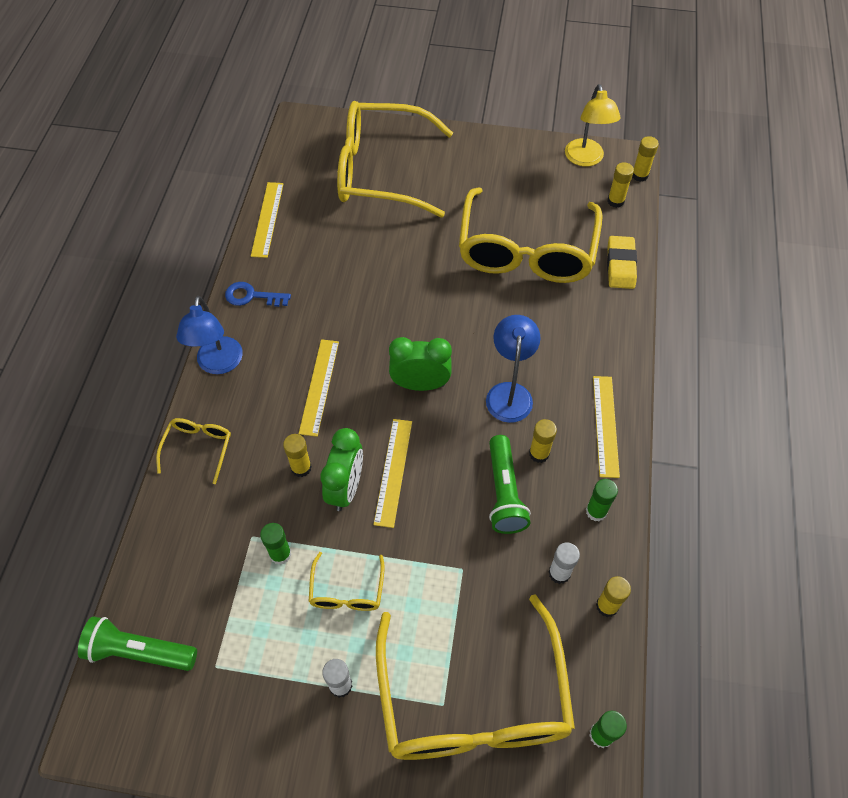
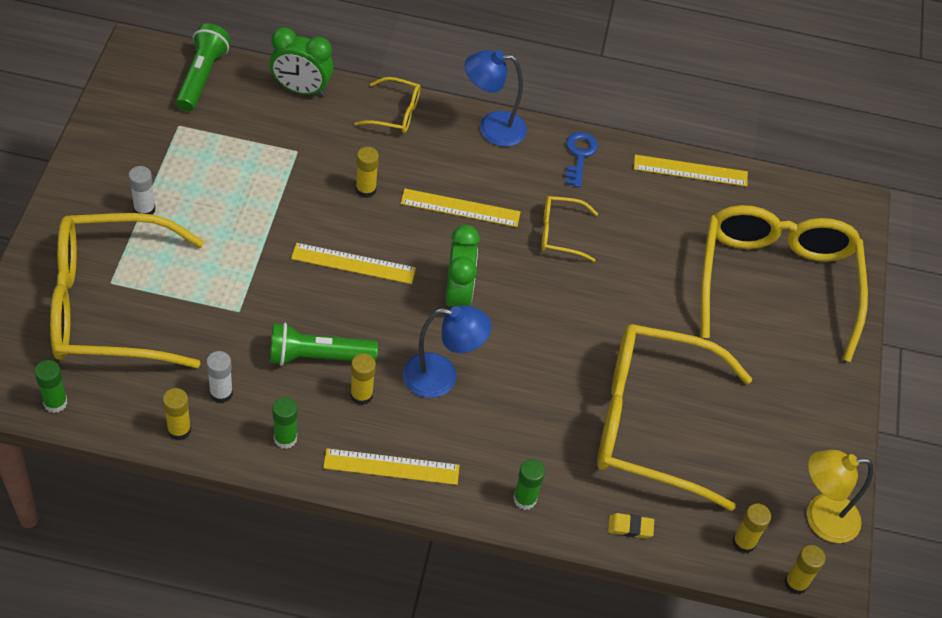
camera: 85 degrees right, 5 degrees down
green glue stick [260,523,292,565] -> green glue stick moved to [513,459,545,510]
yellow glasses [309,552,385,611] -> yellow glasses moved to [541,196,598,262]
green clock [320,428,363,511] -> green clock moved to [270,27,333,97]
yellow eraser [607,236,637,289] -> yellow eraser [608,513,654,538], size x0.58

